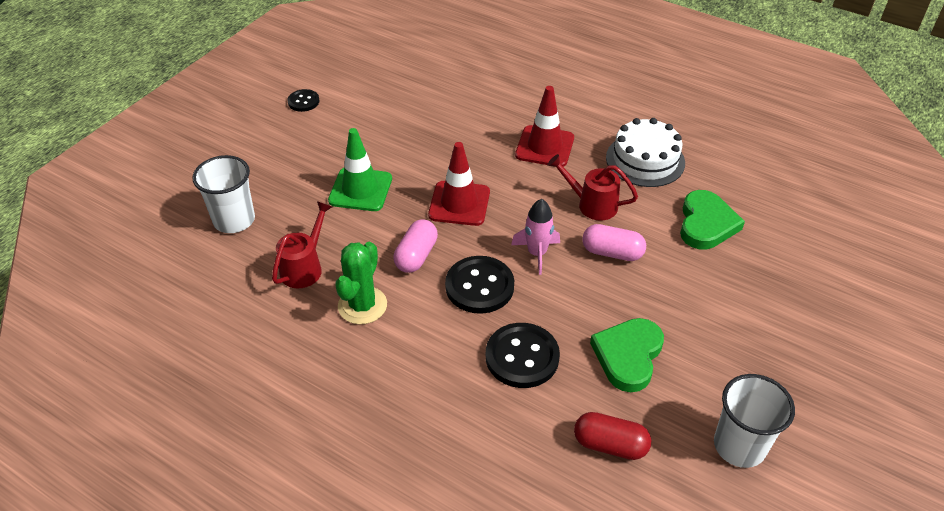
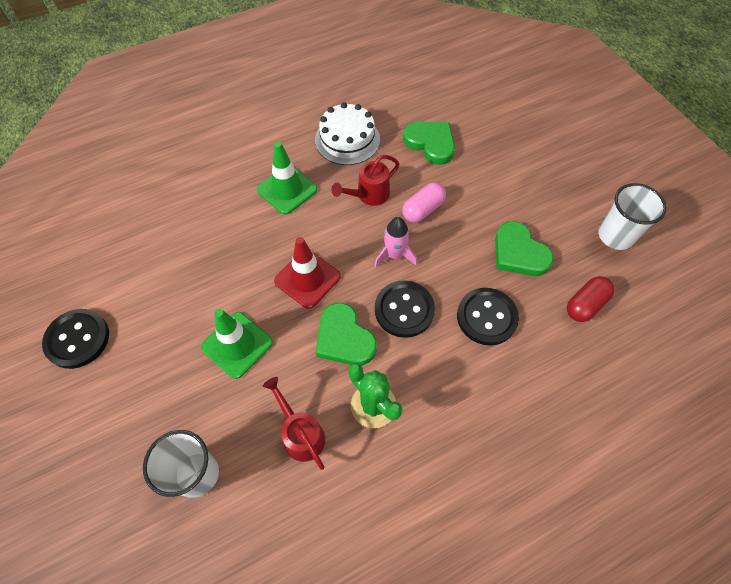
camera: 60 degrees left, 15 degrees up
black button [287,89,319,112] -> black button [42,309,109,369], size x1.78
pink capsule [393,219,438,273] -> green heart [316,303,377,366]
red traffic cone [515,86,574,167] -> green traffic cone [257,141,317,215]

